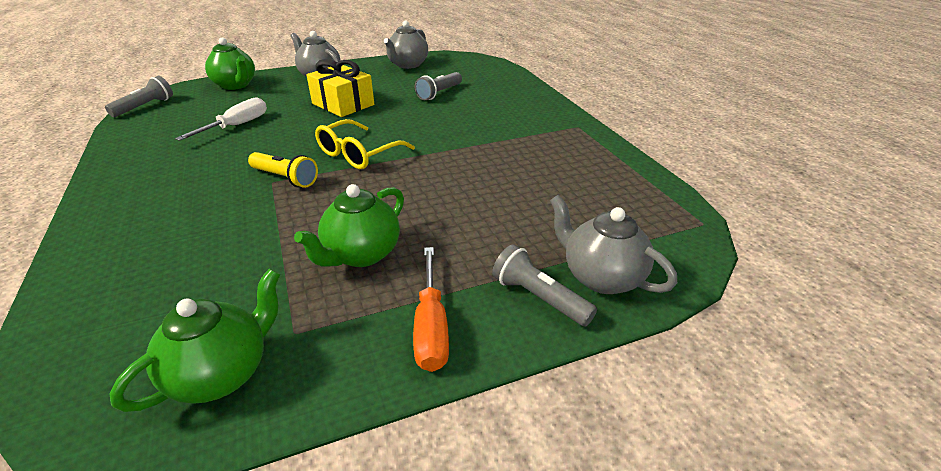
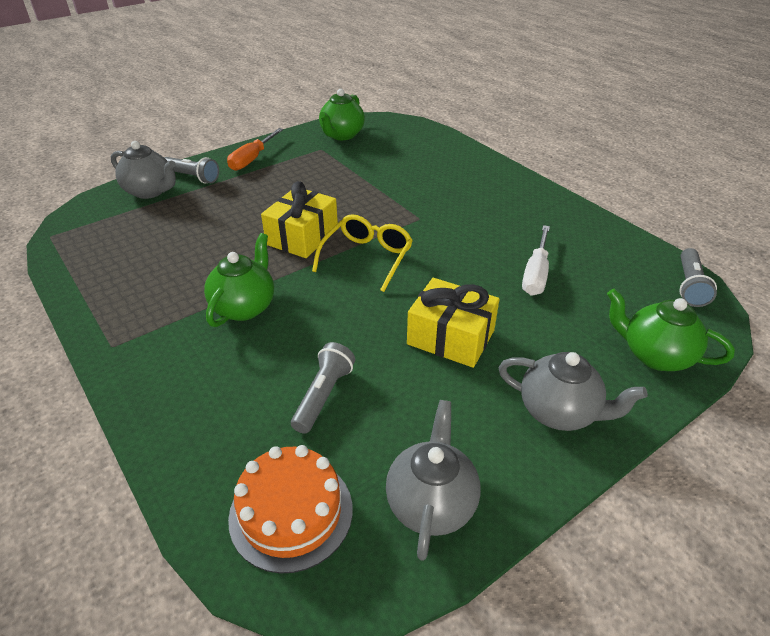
camera: 165 degrees right, 5 degrees up
yellow flashlight [248,152,318,188] -> none
green teapot [294,184,404,267] -> green teapot moved to [204,233,274,327]
orange screwdriver [413,247,449,372] -> orange screwdriver turned 135 degrees counterclockwise [227,128,283,171]
none -> orange cake [228,445,353,573]
none -> yellow gift [261,181,338,258]

